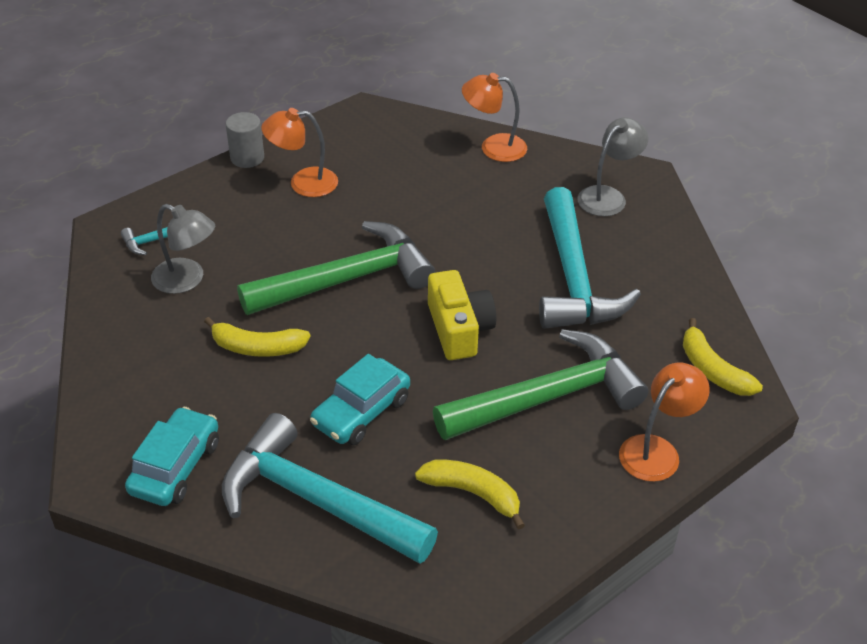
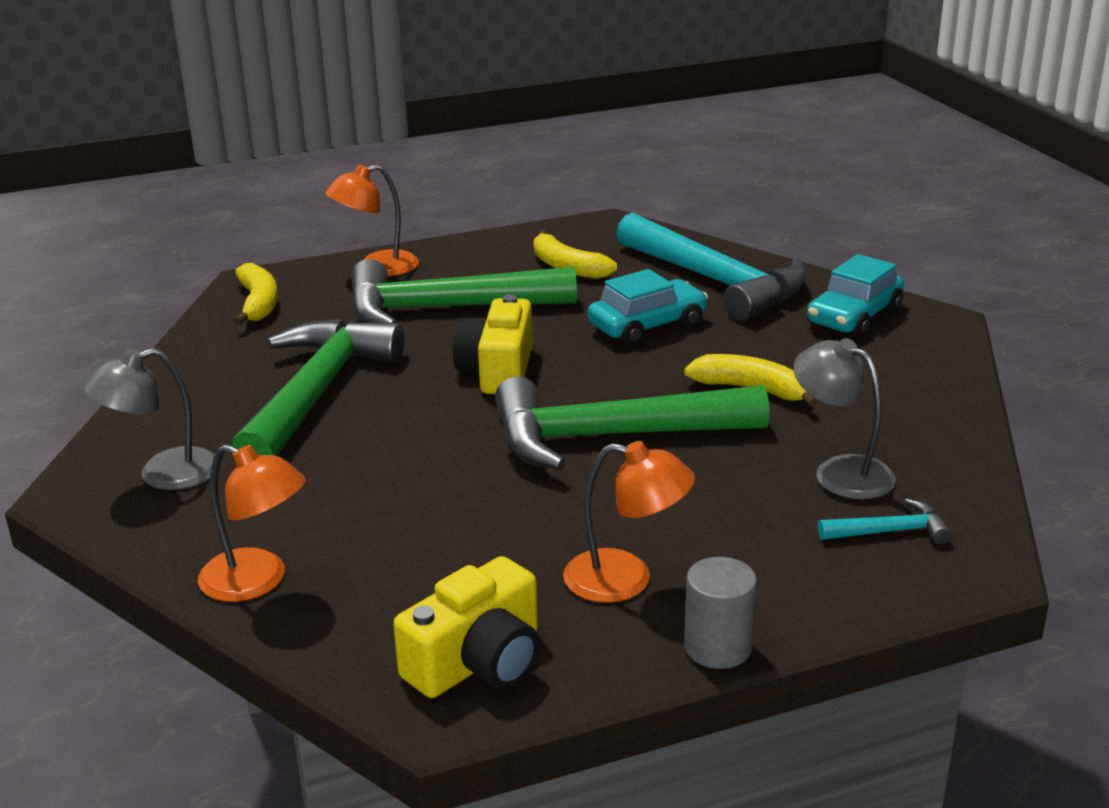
camera: 160 degrees left, 15 degrees down
turquoise hammer [539,187,641,329] -> green hammer [232,319,405,456]
none -> yellow camera [393,556,540,698]

